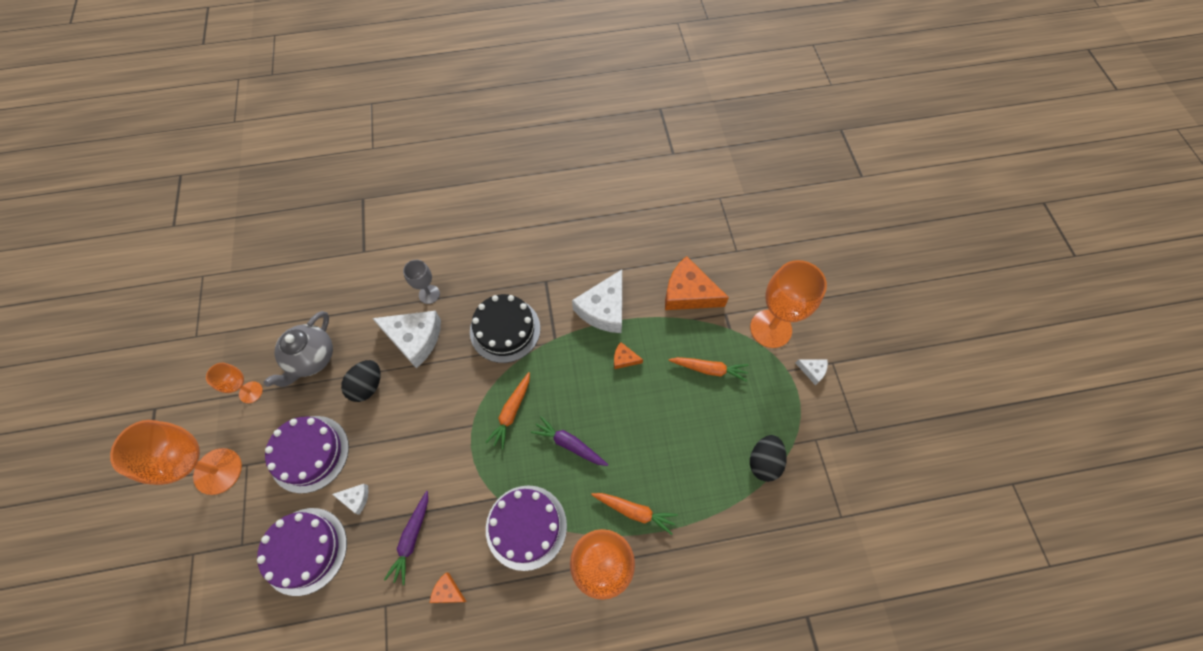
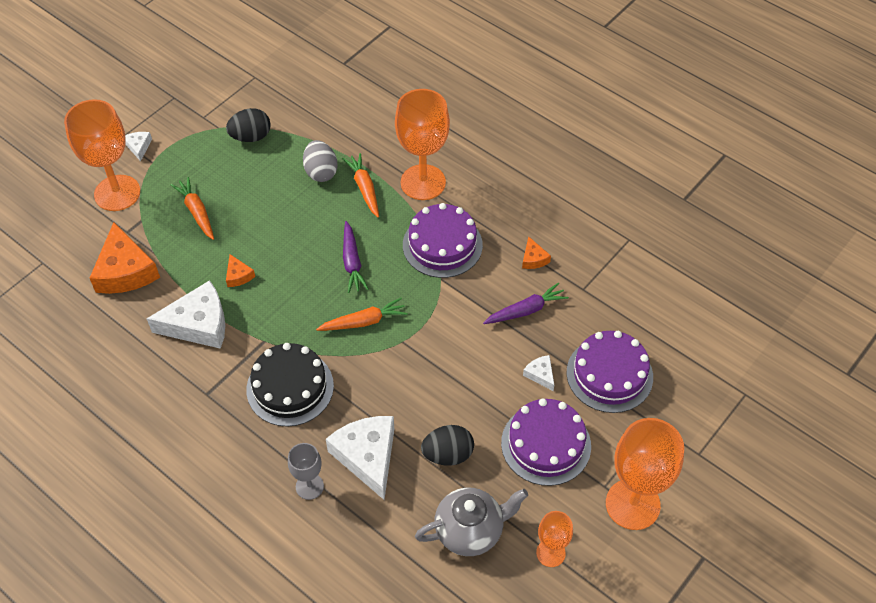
camera: 130 degrees left, 10 degrees down
none -> grey egg [303,140,338,182]

